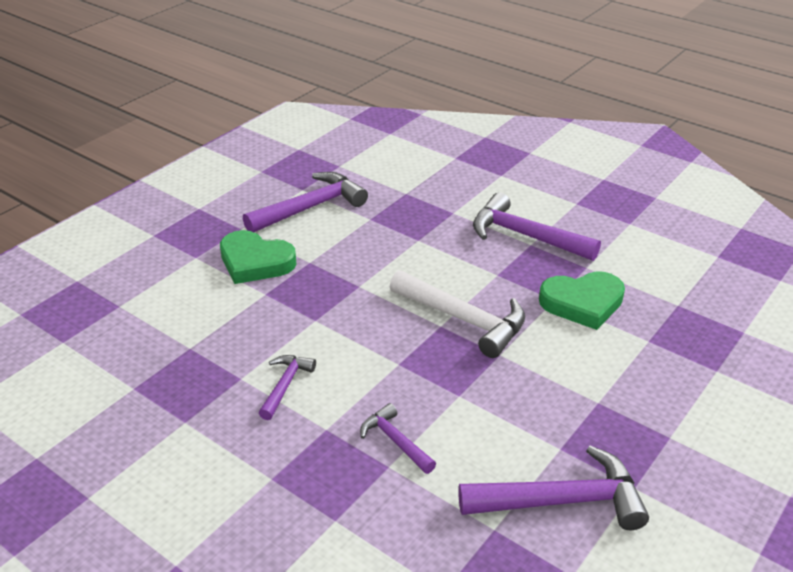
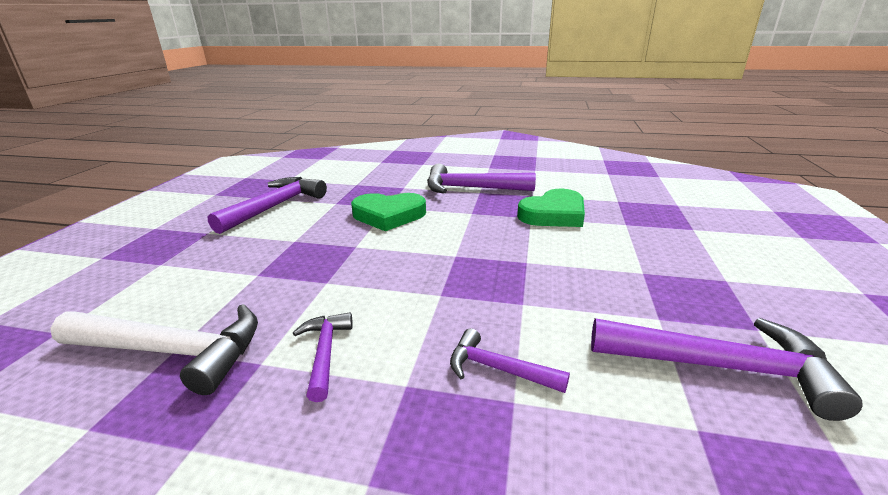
camera: 25 degrees left, 10 degrees down
green heart [220,230,297,284] -> green heart moved to [351,193,426,231]
white hammer [390,270,525,358] -> white hammer moved to [51,304,258,395]
purple hammer [458,446,649,530] -> purple hammer turned 45 degrees clockwise [591,318,863,421]

